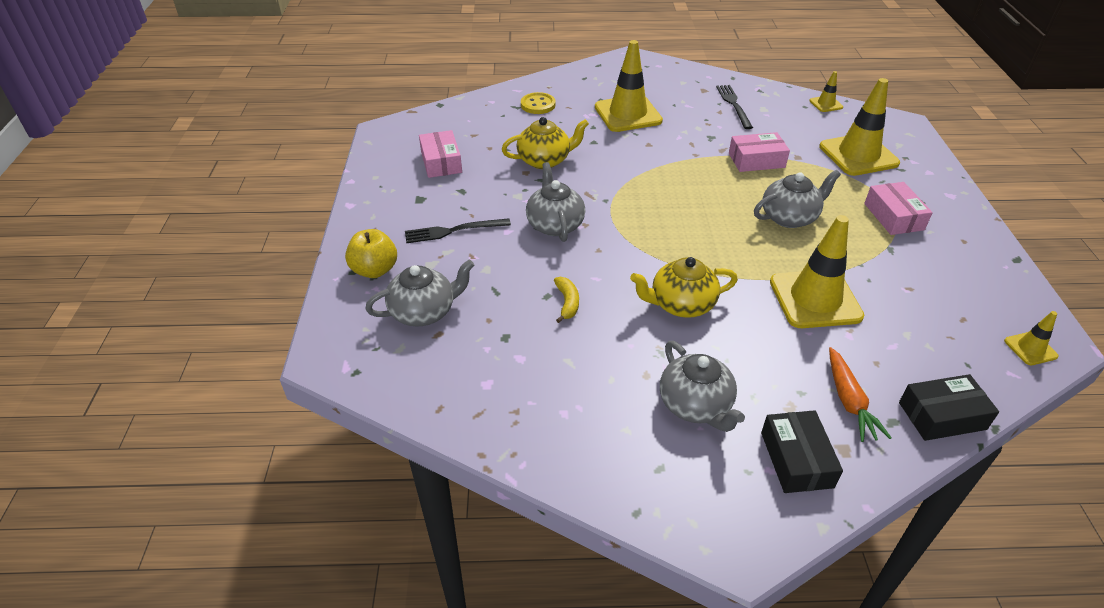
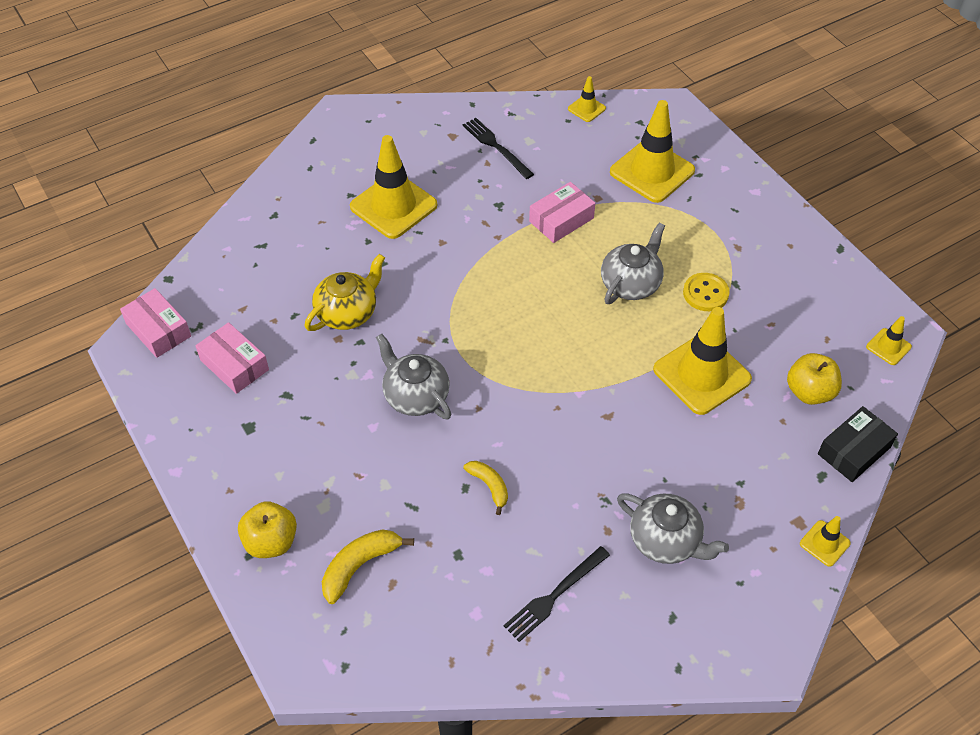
camera: 30 degrees left, 10 degrees up
grey teapot [365,259,474,326] -> yellow banana [322,529,414,604]
black fork [405,218,511,243] -> black fork moved to [504,546,610,642]
yellow button [521,92,556,114] -> yellow button moved to [683,273,730,311]
yellow teapot [630,257,738,318] -> none
black box [761,410,843,493] -> none
orange carrot [829,347,892,442] -> none
pink box [864,182,933,235] -> pink box moved to [120,288,191,358]
none -> yellow apple [787,353,842,405]
none -> yellow traffic cone [800,516,851,567]

